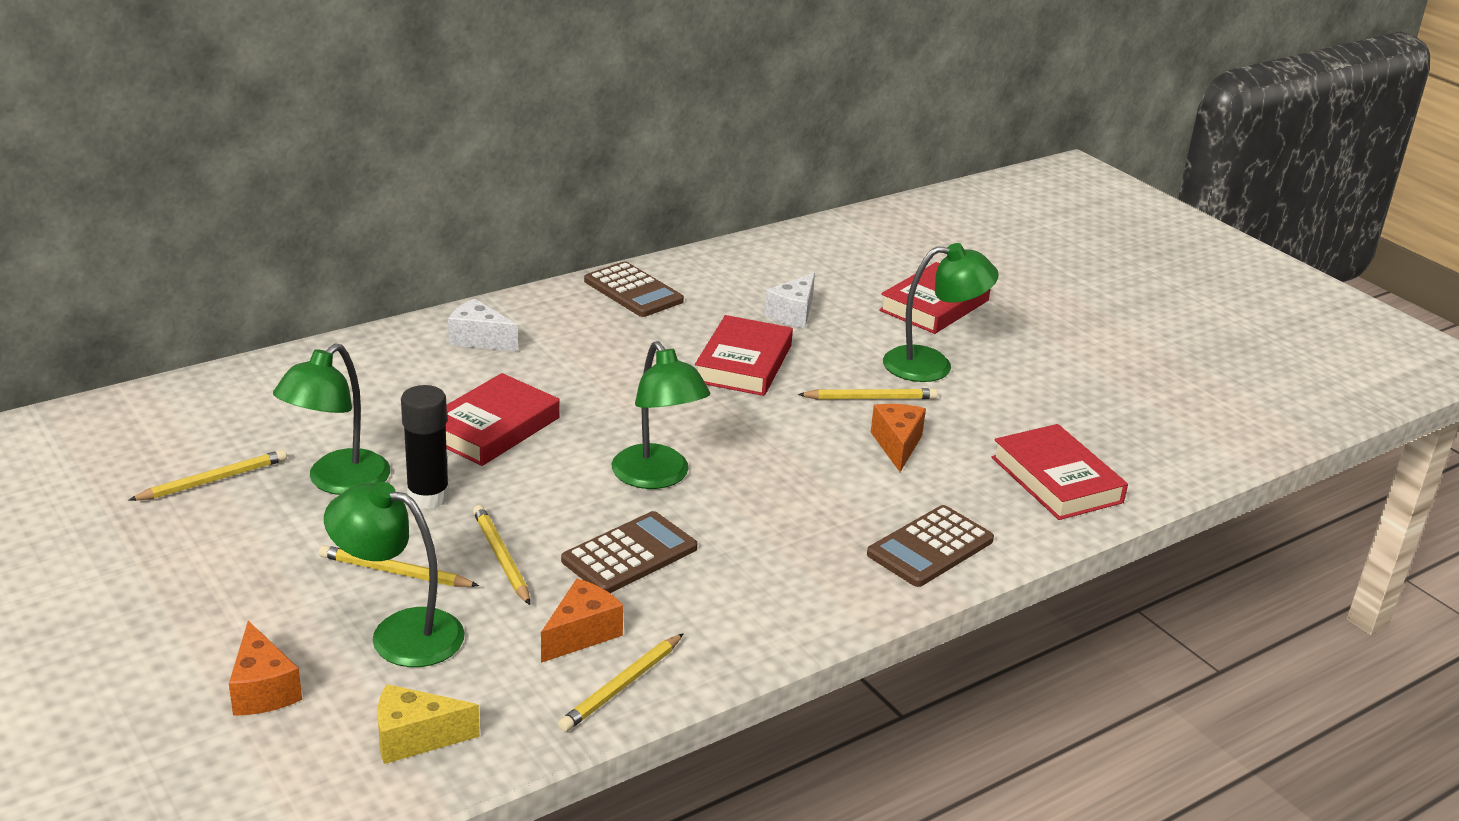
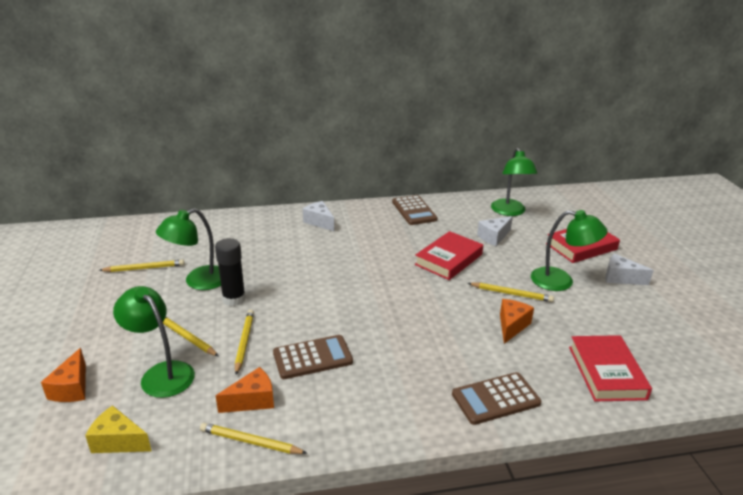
camera: 25 degrees right, 0 degrees up
red book [446,373,560,466] -> none
yellow pencil [558,633,684,732] -> yellow pencil turned 45 degrees clockwise [200,423,307,454]
green lamp [612,341,710,489] -> green lamp moved to [491,148,537,216]
none -> white cheese [605,254,654,285]

